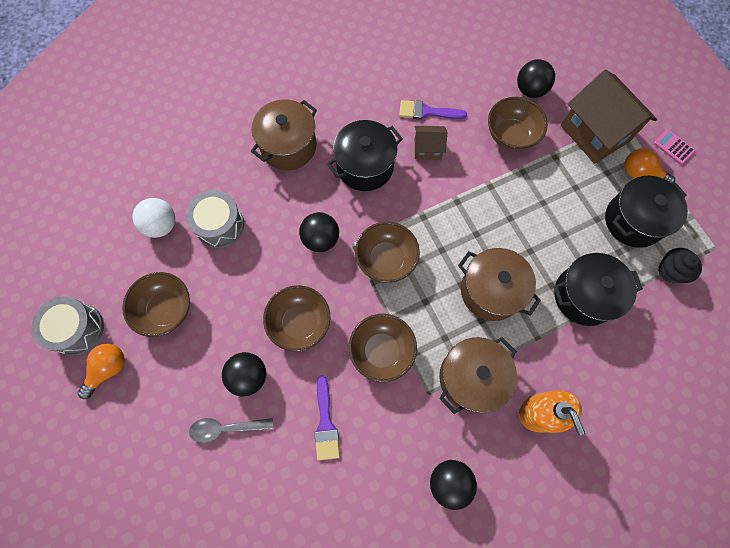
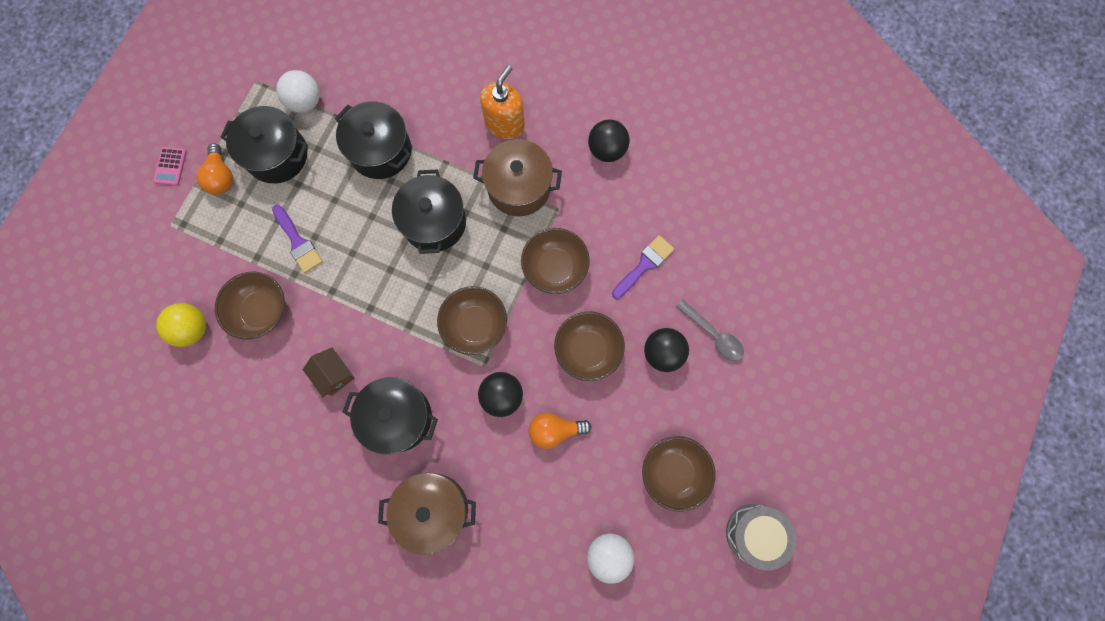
camera: 130 degrees left, 5 degrees up
orange light bulb [77,344,125,399] -> orange light bulb moved to [529,413,592,449]
grey drum [186,190,244,248] -> none
purple brush [399,100,467,120] -> purple brush moved to [272,205,323,273]
brown pot [458,248,541,321] -> black pot [392,169,466,254]
black ball [517,59,555,98] -> yellow ball [156,303,206,347]
brown house [561,70,657,164] -> none
black cupcake [658,248,702,283] -> white ball [276,70,320,113]

